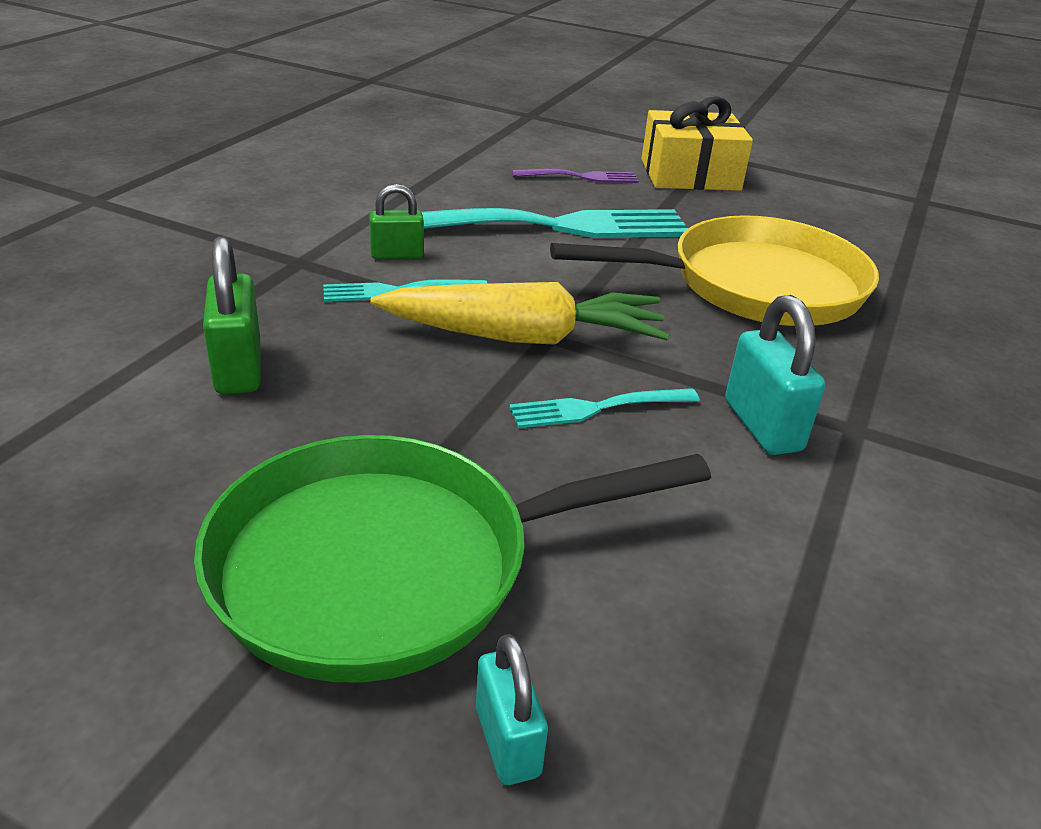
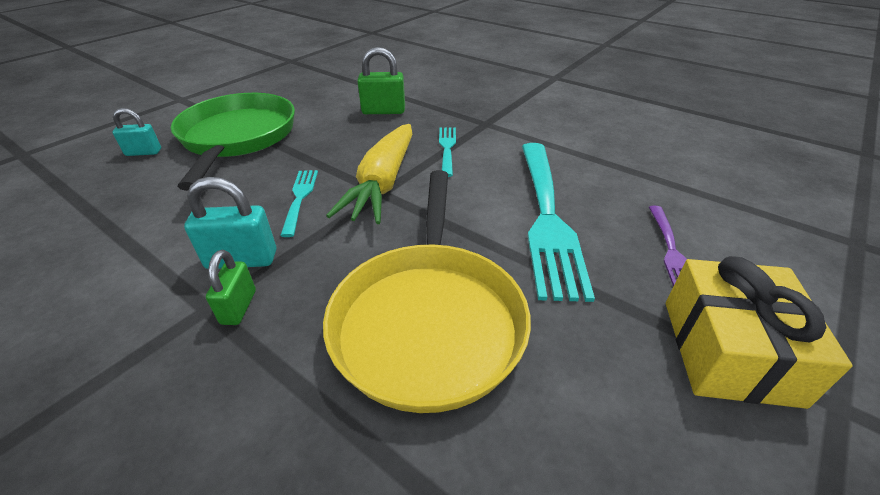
camera: 105 degrees right, 5 degrees up
green padlock [369,184,424,259] -> green padlock moved to [206,250,256,325]

